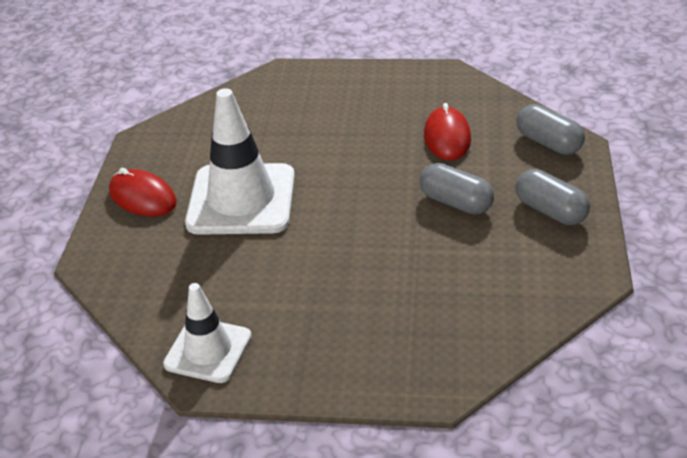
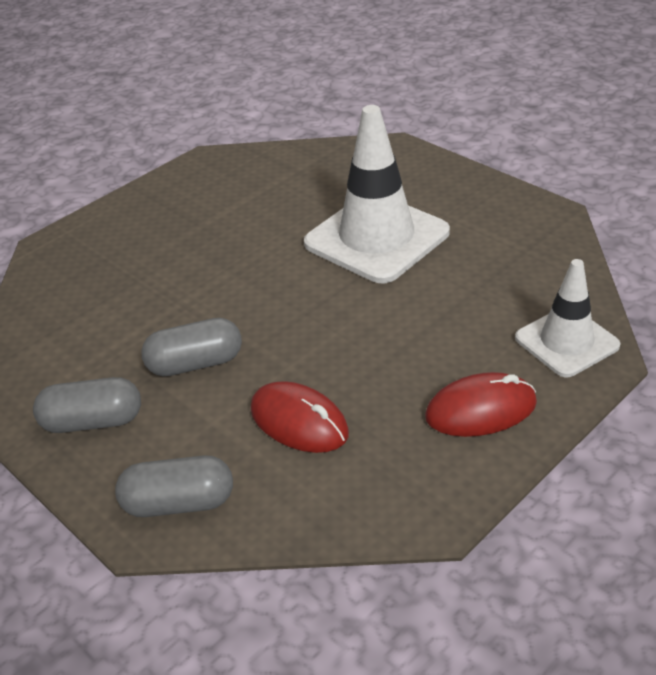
camera: 130 degrees right, 0 degrees up
red mouse [109,168,177,217] -> red mouse moved to [425,372,537,437]
white traffic cone [163,283,252,383] -> white traffic cone moved to [515,259,620,377]

